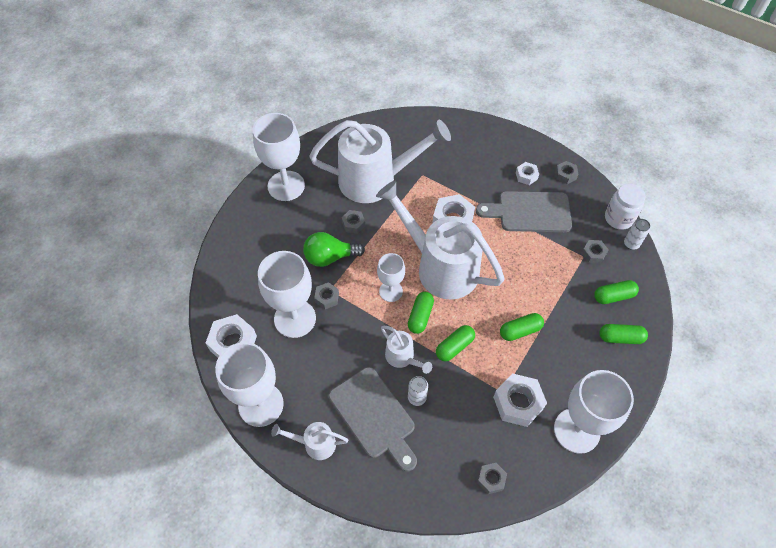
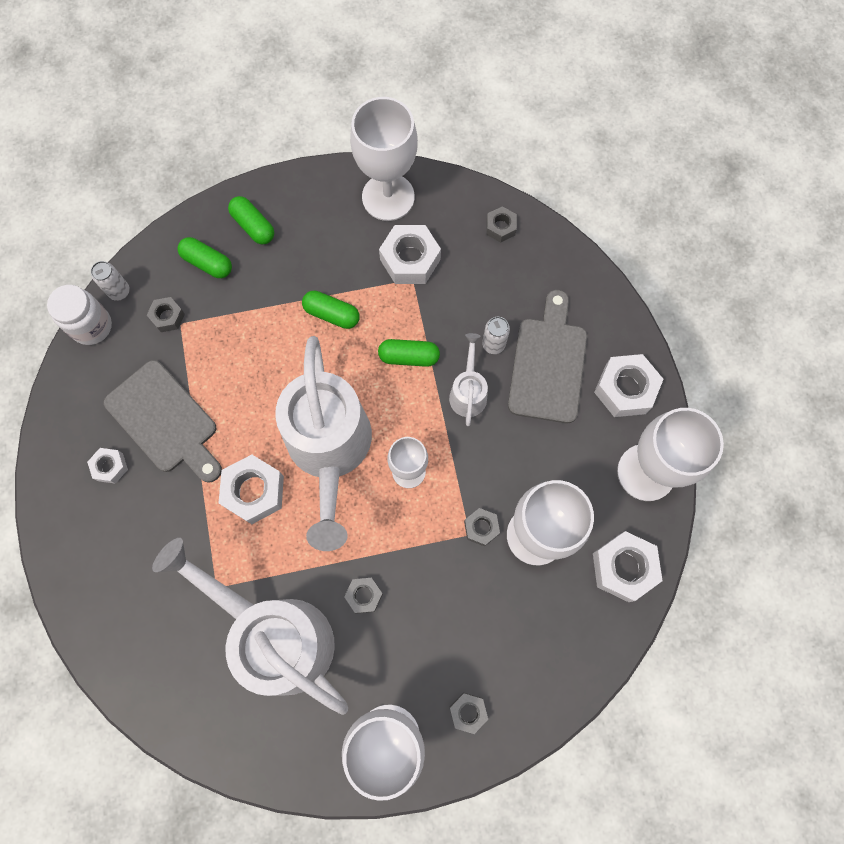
camera: 135 degrees left, 15 degrees up
white watering can [271,422,348,460] -> white nut [594,354,663,417]
green light bulb [303,232,365,267] -> none
green capsule [408,292,434,334] -> none
grey nut [555,161,578,184] -> grey nut moved to [450,692,488,734]

